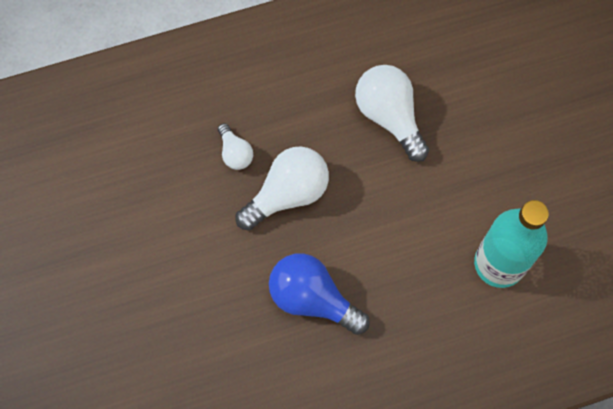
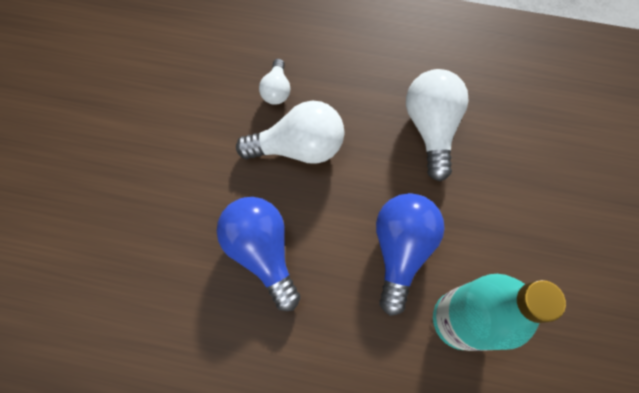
camera: 30 degrees right, 0 degrees up
none -> blue light bulb [376,193,445,316]

